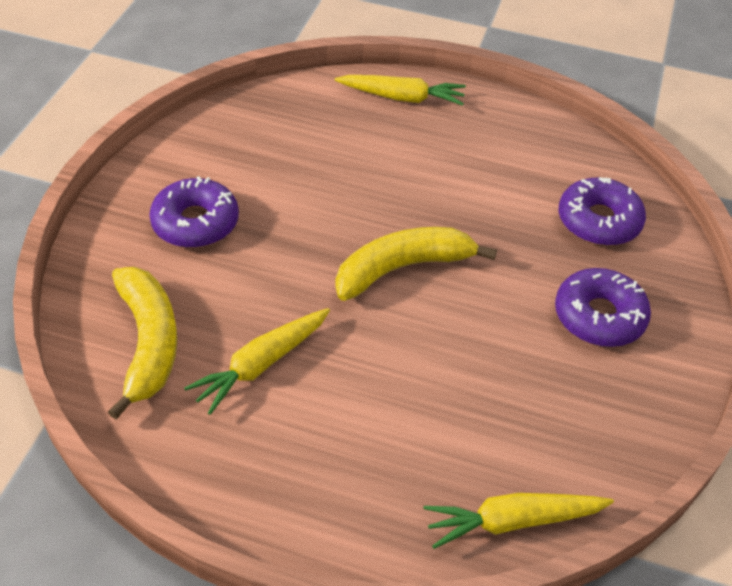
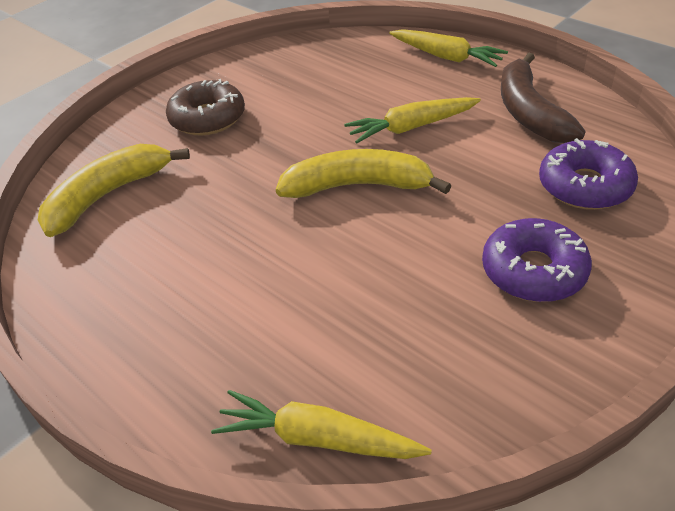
camera: 30 degrees right, 5 degrees down
yellow banana [108,267,177,419] -> yellow banana turned 150 degrees counterclockwise [38,144,190,237]
purple donut [149,176,239,248] -> brown donut [166,79,245,136]
yellow carrot [184,308,330,415] -> yellow carrot moved to [344,97,481,144]
none -> brown banana [501,53,585,143]

